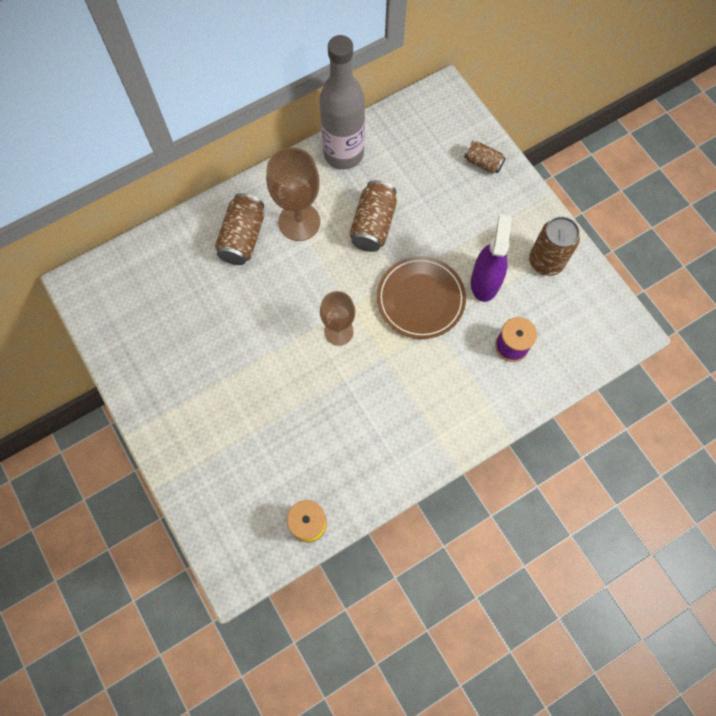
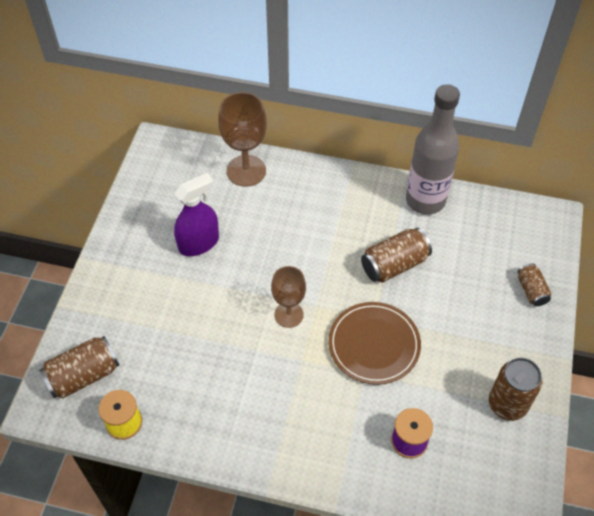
camera: 45 degrees right, 15 degrees down
brown can [215,193,264,265] -> brown can moved to [39,336,119,398]
brown goblet [266,147,320,241] -> brown goblet moved to [218,92,267,187]
purple spray bottle [471,214,512,302] -> purple spray bottle moved to [174,173,219,256]

